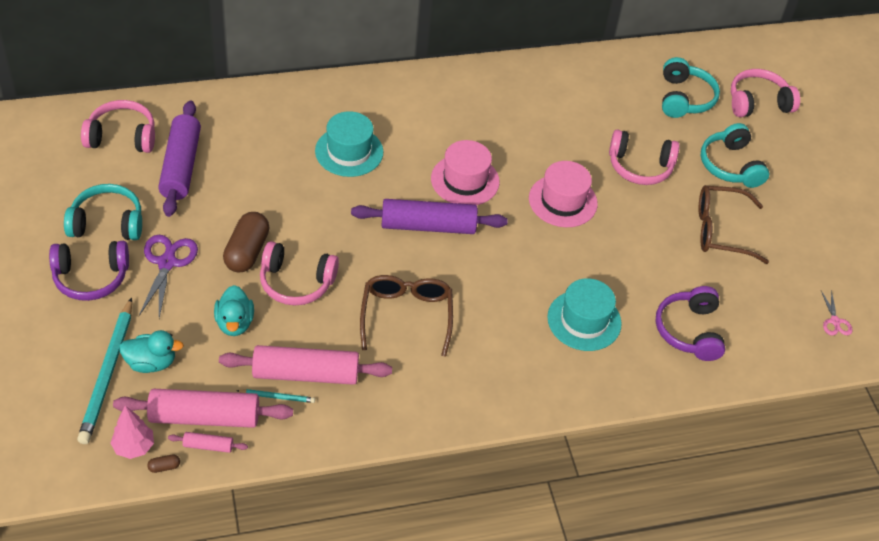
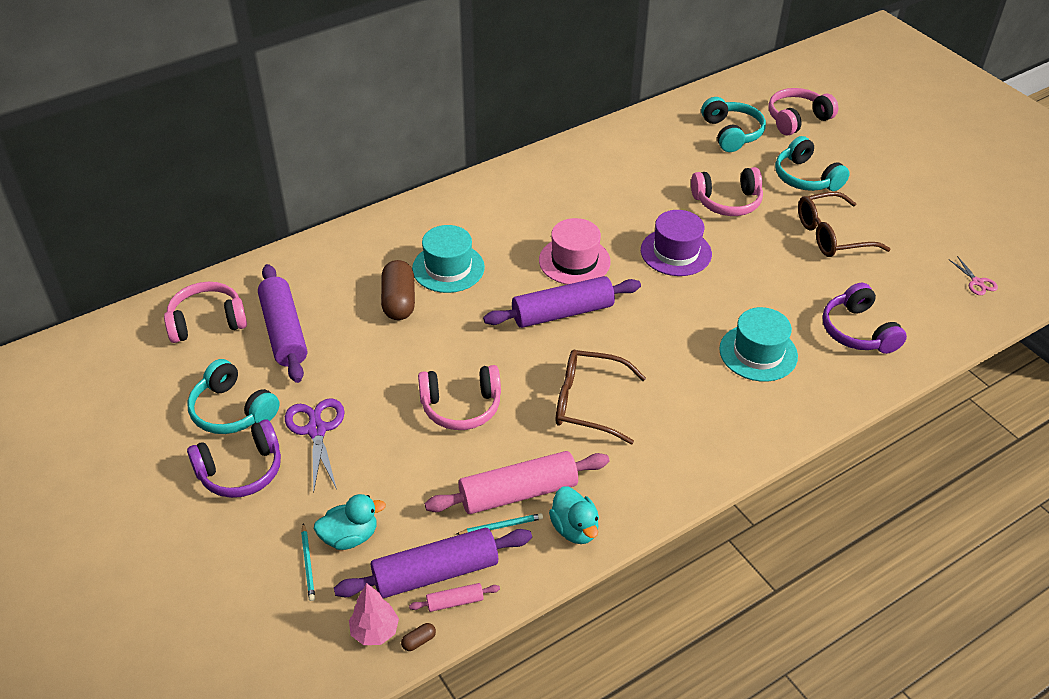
camera: 15 degrees left, 5 degrees down
turquoise headphones [64,184,142,240] -> turquoise headphones turned 120 degrees counterclockwise [188,359,280,434]
turquoise pencil [77,297,132,444] -> turquoise pencil [301,523,315,601], size x0.45
pink rolling pin [113,389,293,428] -> purple rolling pin [334,528,532,598]
turquoise duck [214,285,254,336] -> turquoise duck moved to [549,486,599,544]
brown capsule [223,212,270,273] -> brown capsule moved to [381,260,415,320]
brown glasses [360,275,453,357] -> brown glasses turned 60 degrees counterclockwise [556,349,646,444]
pink hat [529,161,598,227] -> purple hat [641,210,712,276]

